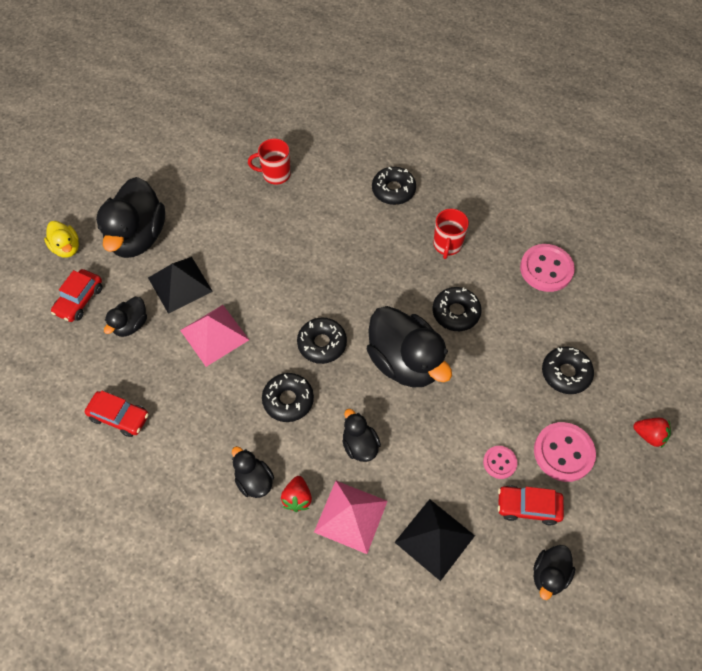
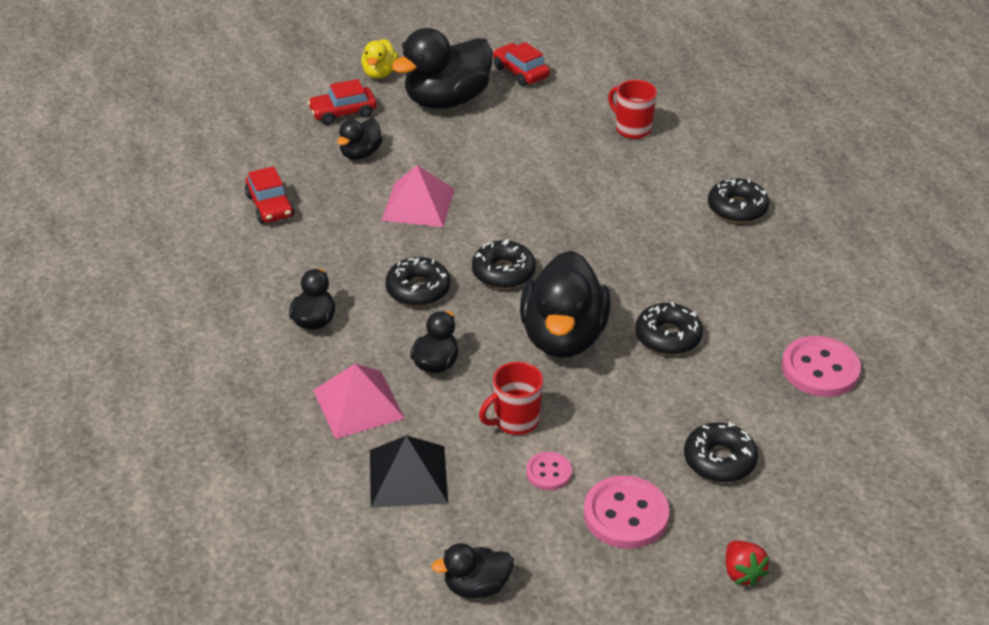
camera: 45 degrees right, 20 degrees down
black duck [104,297,147,337] -> black duck turned 45 degrees counterclockwise [337,119,383,160]
black pyramid [148,257,213,314] -> none
red strawberry [281,476,312,512] -> none
red mug [433,209,469,259] -> red mug moved to [479,362,543,435]
red car [498,485,564,525] -> red car moved to [493,42,550,86]

